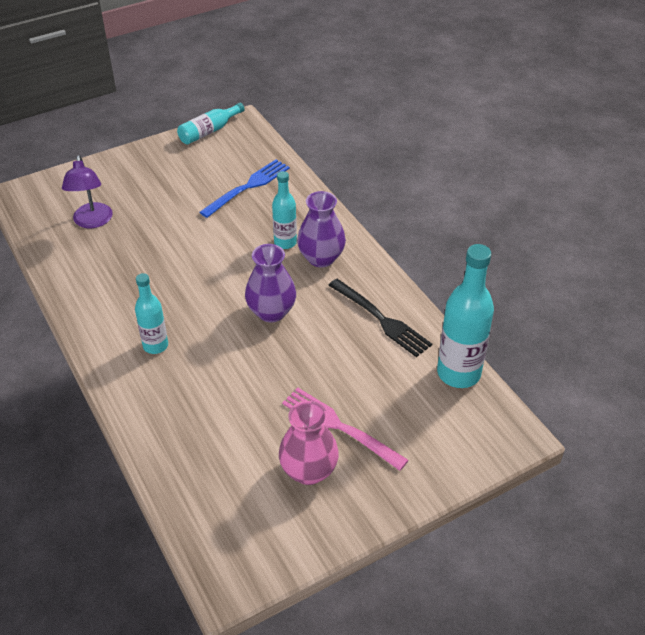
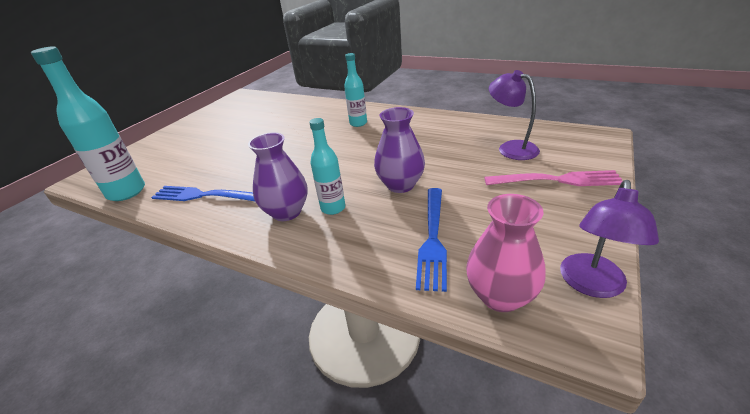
camera: 150 degrees right, 10 degrees down
turquoise bottle [177,103,245,145] -> purple lamp [560,180,659,298]
purple vase [245,244,296,322] -> purple vase moved to [374,107,425,193]
pink vase [279,401,339,485] -> pink vase moved to [466,194,546,312]
pink fork [282,387,409,471] -> pink fork moved to [484,170,622,186]
black fork [328,279,432,357] -> blue fork [151,186,255,201]

